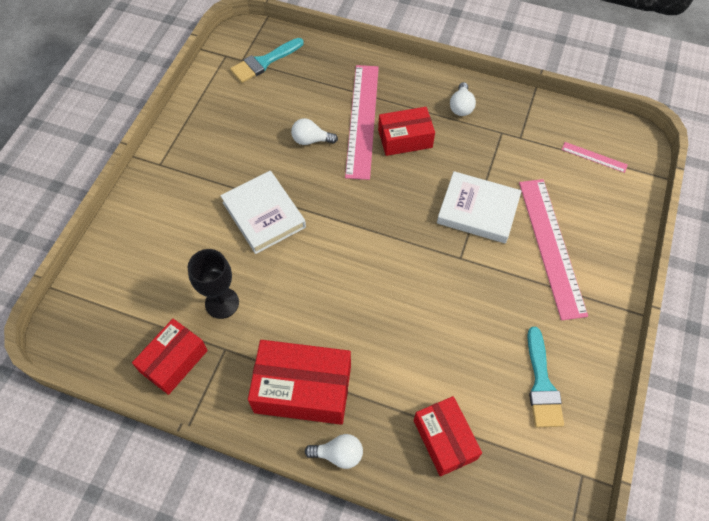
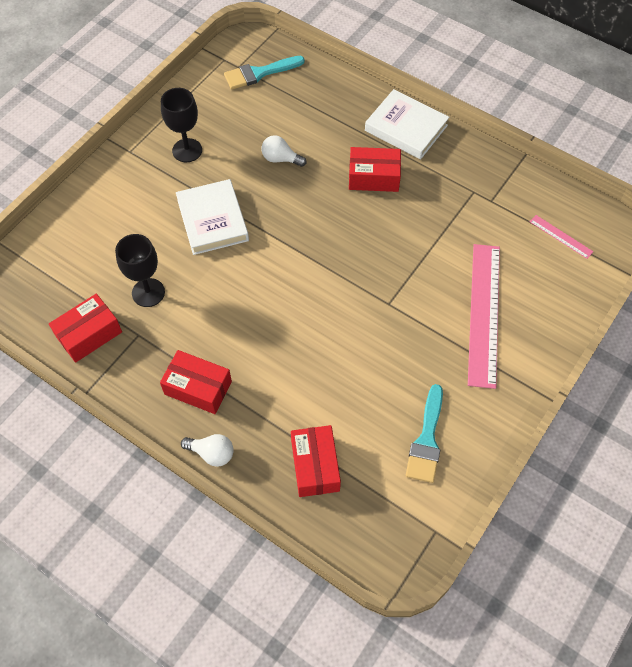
camera: 15 degrees right, 0 degrees up
red box [248,340,351,425] -> red box [160,350,232,414], size x0.66
pink ruler [345,65,379,180] -> none
white book [437,171,522,243] -> white book moved to [365,89,449,159]
white light bulb [450,82,476,116] -> none
none -> black goblet [161,88,202,162]

